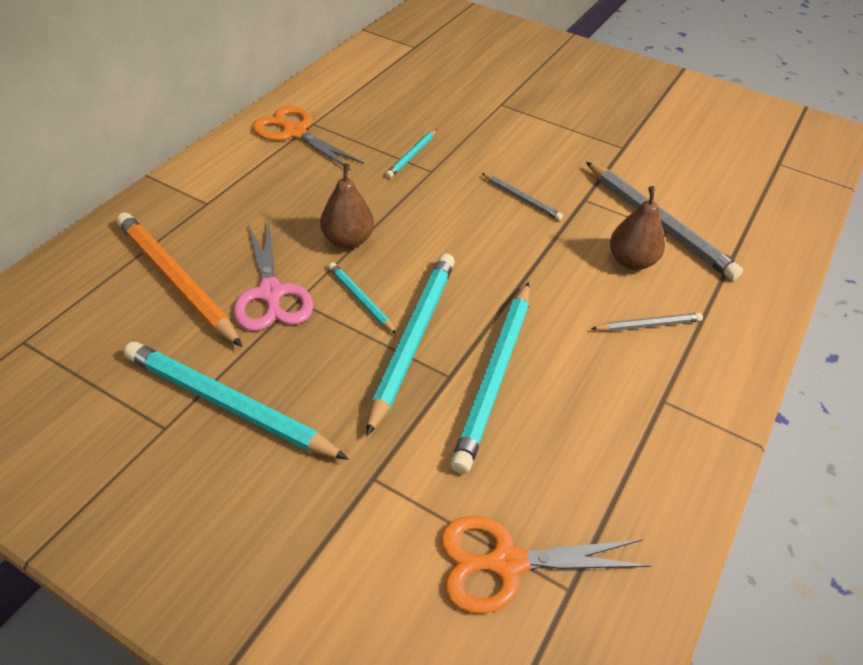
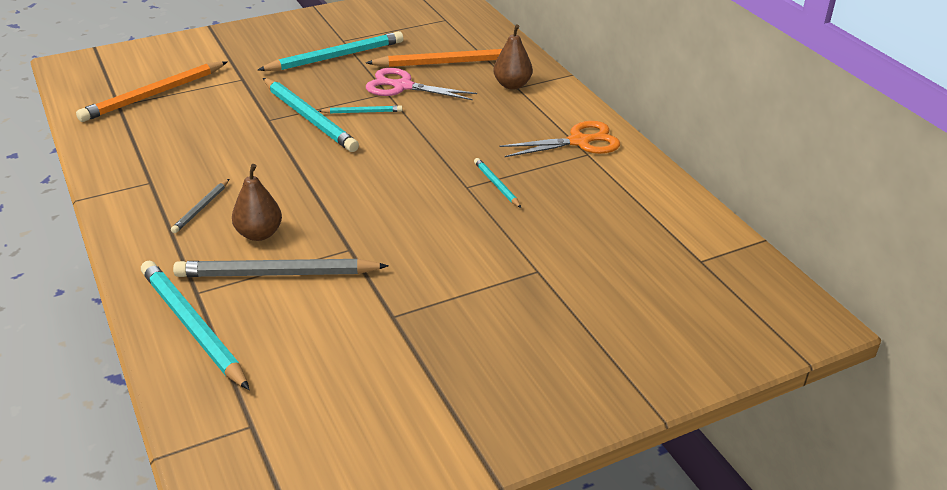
camera: 125 degrees right, 10 degrees down
brown pear [320,163,374,249] -> brown pear moved to [493,24,533,90]
orange scissors [440,516,651,614] -> orange pencil [76,61,227,122]
turquoise pencil [451,282,530,474] -> turquoise pencil moved to [141,260,250,390]
grey pencil [481,173,563,221] -> none

